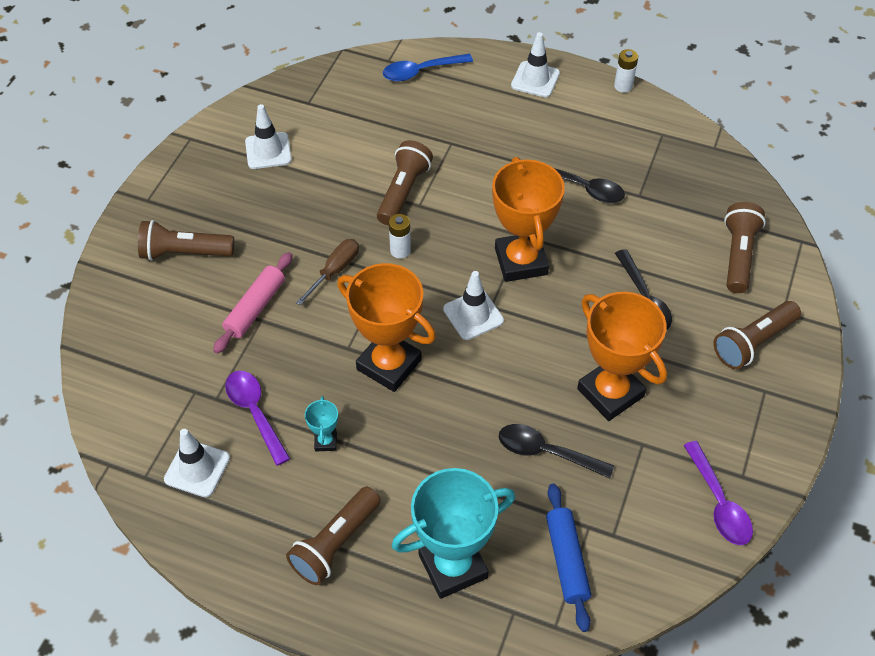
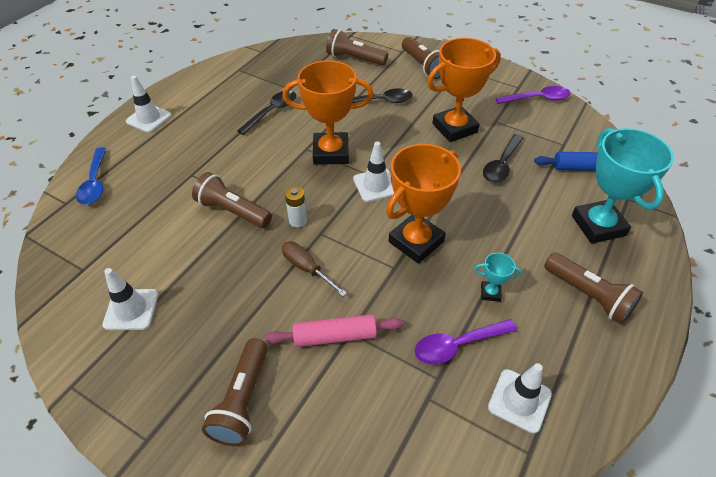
camera: 80 degrees left, 5 degrees down
pink rolling pin [213,252,293,354] -> pink rolling pin turned 45 degrees counterclockwise [265,314,403,347]
white battery [614,49,638,93] -> none

